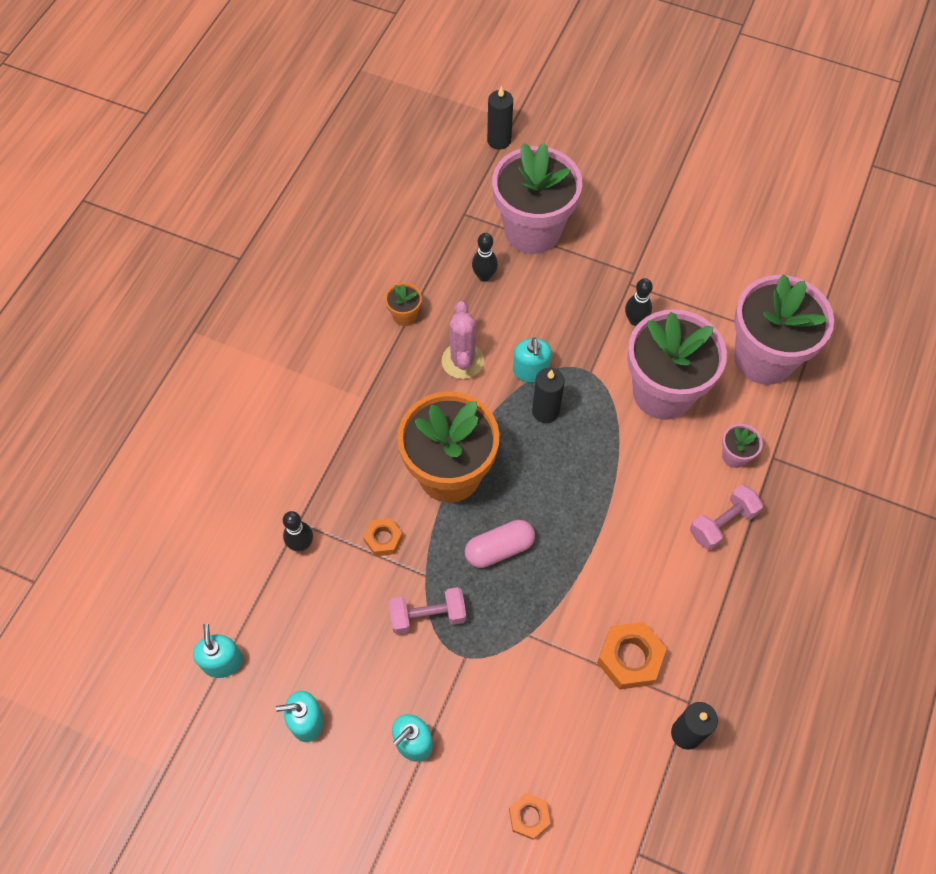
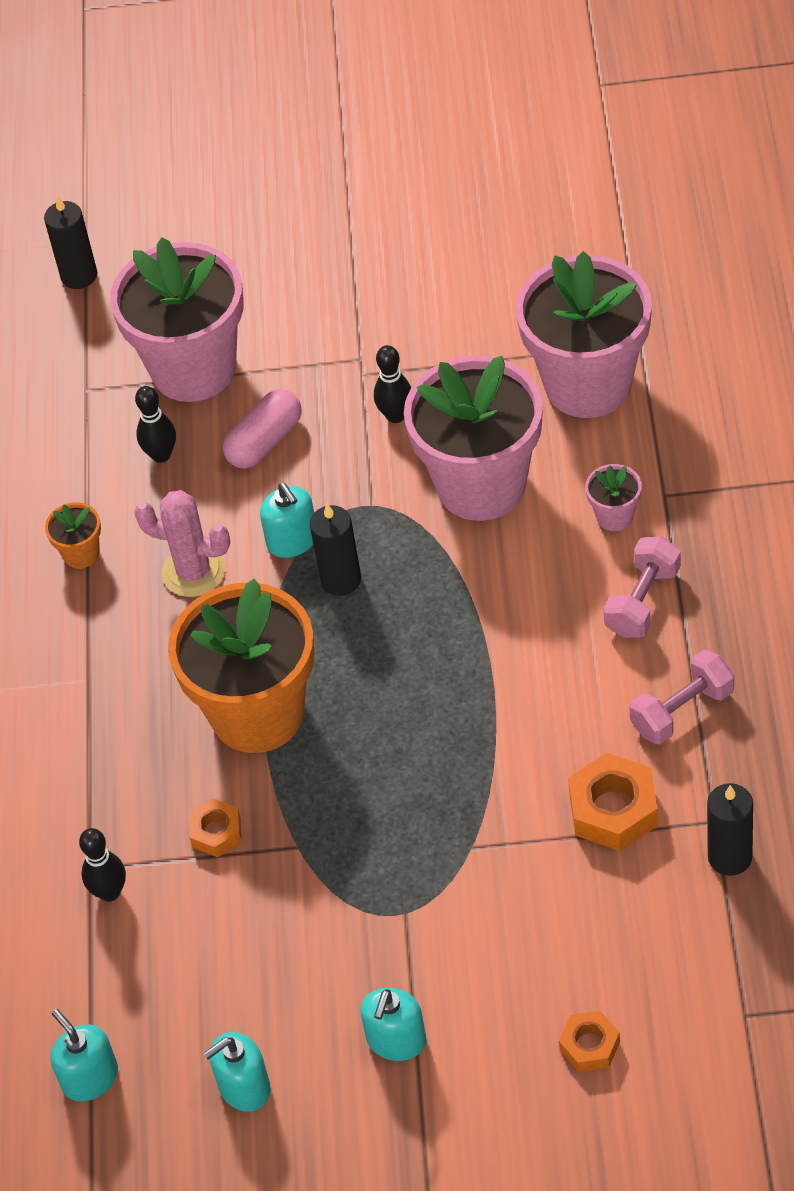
camera: 20 degrees left, 10 degrees down
pink dumbbell [389,587,466,634] -> pink dumbbell moved to [629,650,734,745]
pink cactus [442,301,484,379] -> pink cactus turned 45 degrees counterclockwise [134,490,230,597]
pink capsule [465,520,535,568] -> pink capsule moved to [223,389,302,469]

